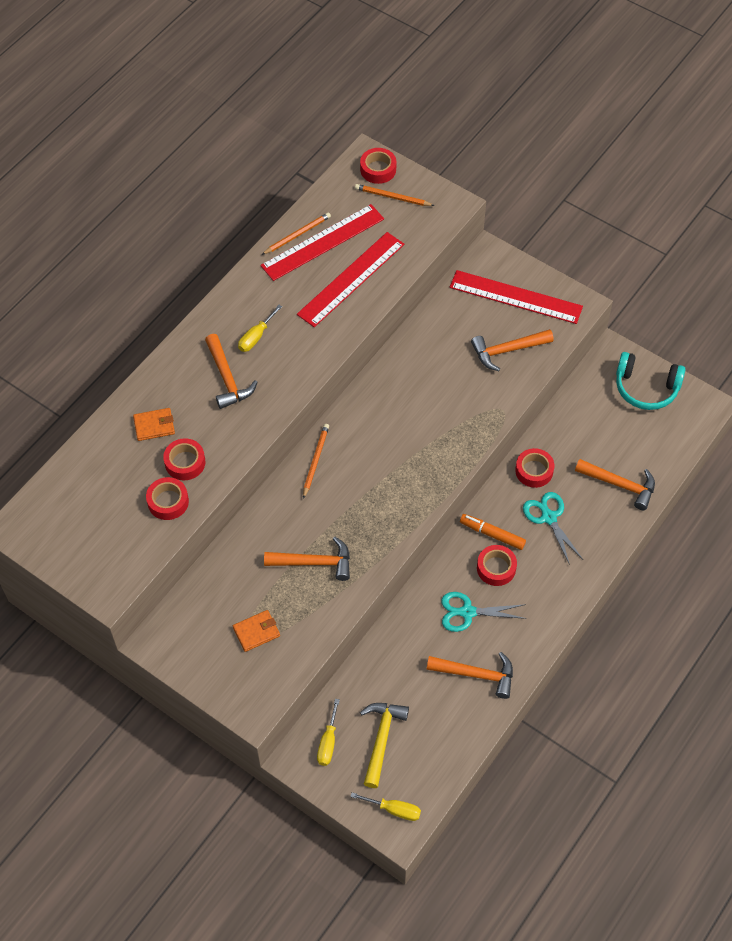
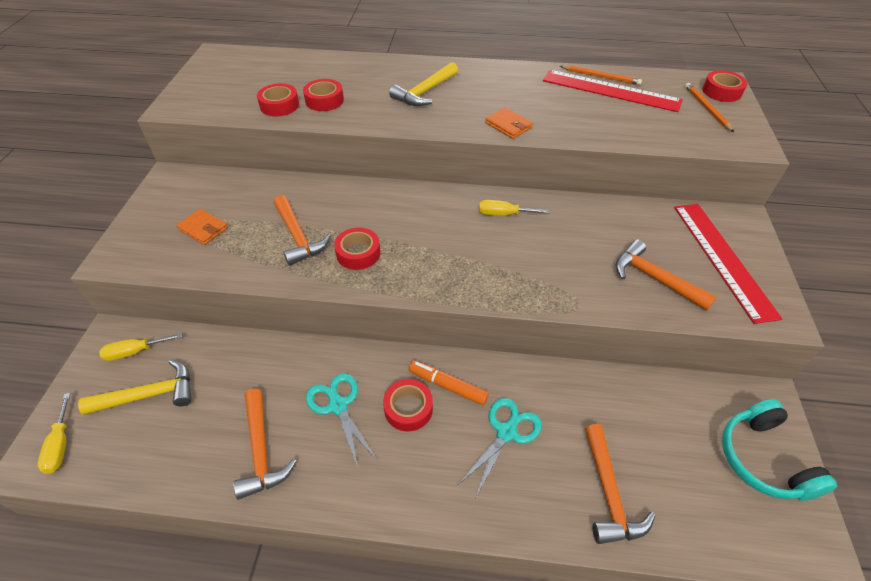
camera: 60 degrees right, 10 degrees down
orange wallet [133,408,175,441] -> orange wallet moved to [485,108,533,139]
orange hammer [205,334,258,409] -> yellow hammer [389,62,458,106]
yellow screwdriver [238,305,282,352] -> yellow screwdriver moved to [479,200,550,216]
red ruler [297,232,404,327] -> none
orange pencil [303,424,329,499] -> none
orange marker [460,514,526,550] -> orange marker turned 60 degrees counterclockwise [409,361,489,405]
red tape [515,448,554,488] -> red tape moved to [334,228,380,270]

